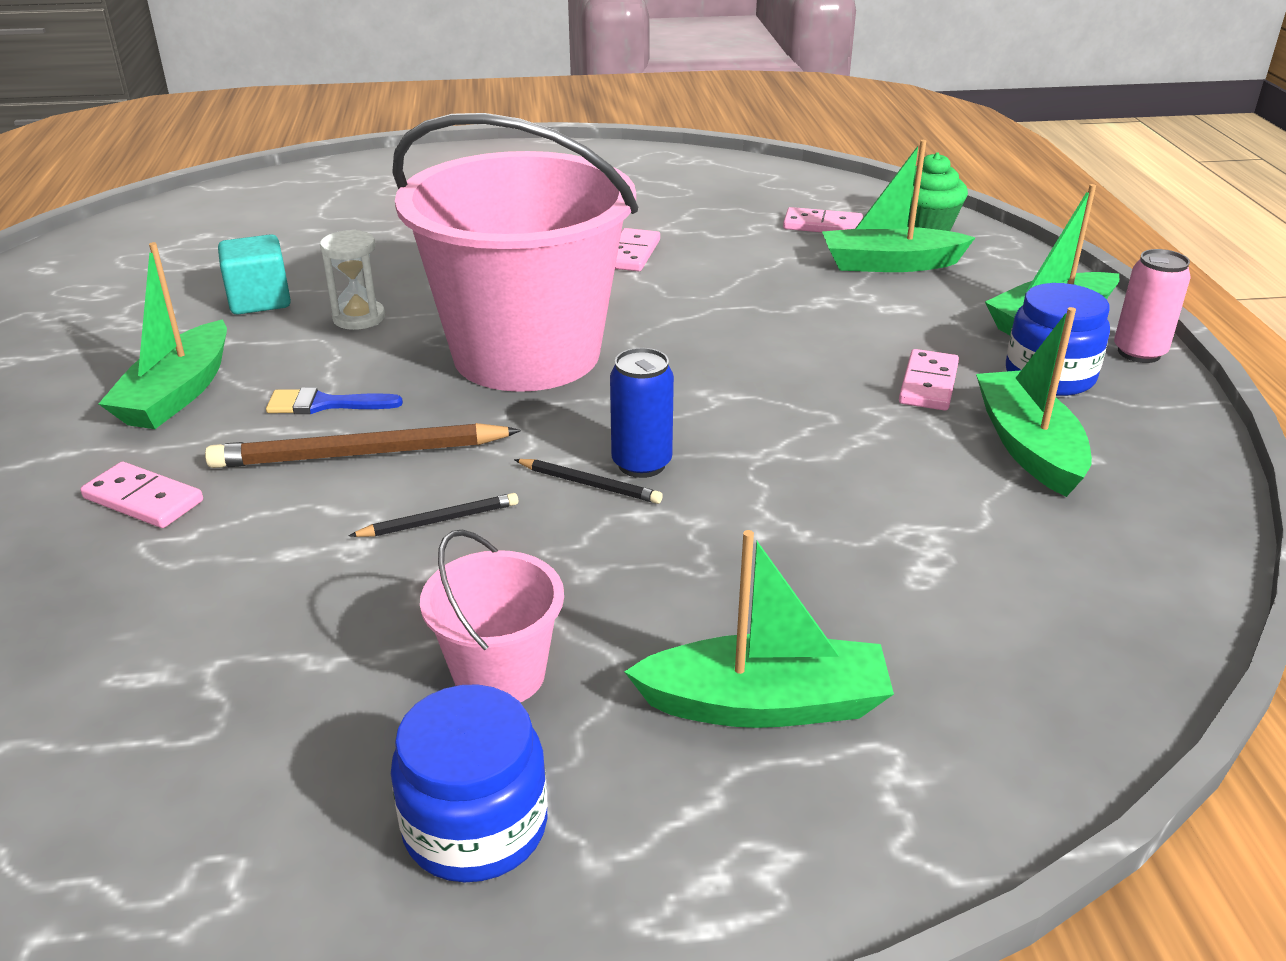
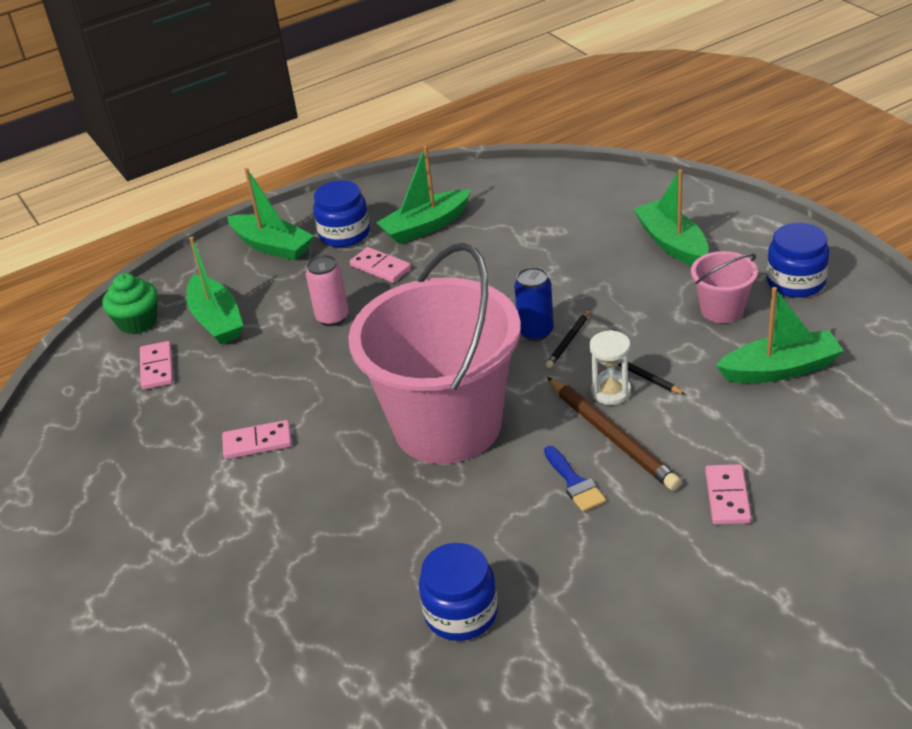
camera: 110 degrees left, 5 degrees up
green boat [99,242,227,429] -> green boat moved to [716,287,843,383]
turquoise cube [218,234,291,315] -> blue jar [419,543,498,641]
white hourglass [320,229,385,330] -> white hourglass moved to [589,330,631,405]
black pencil [514,459,663,504] -> black pencil turned 150 degrees counterclockwise [546,310,590,368]
pink domino [899,349,959,411] -> pink domino turned 45 degrees clockwise [350,247,411,283]
pink can [1114,249,1191,363] -> pink can moved to [306,255,349,326]

